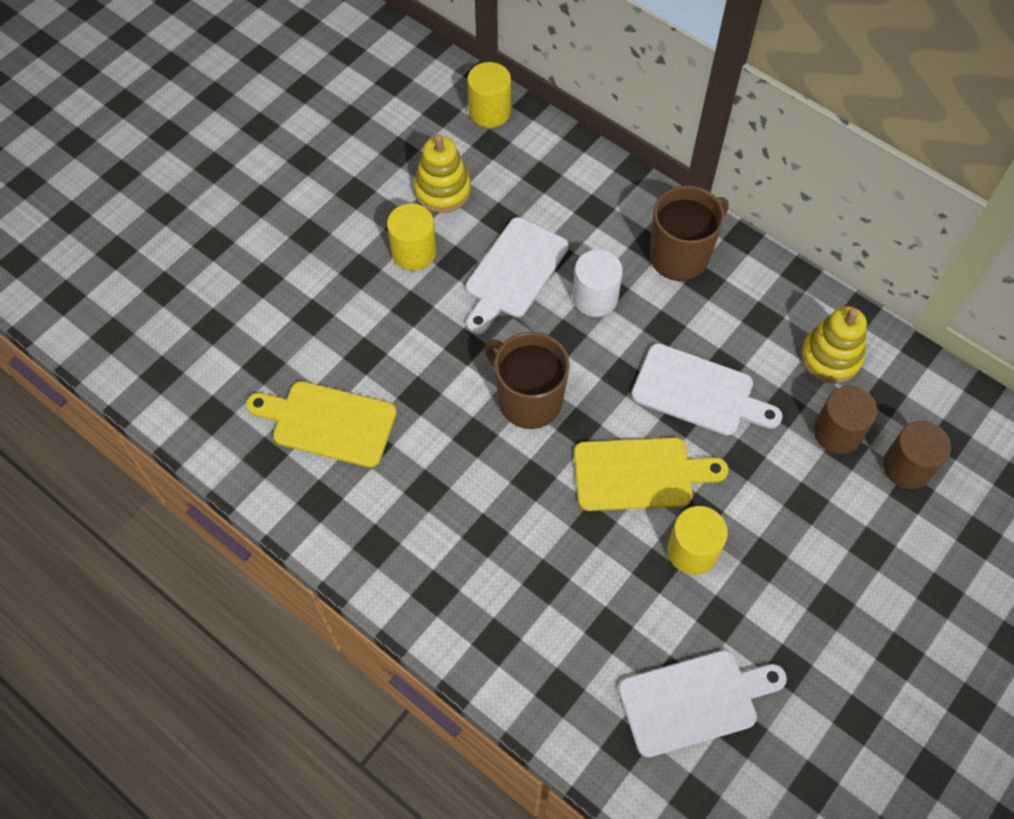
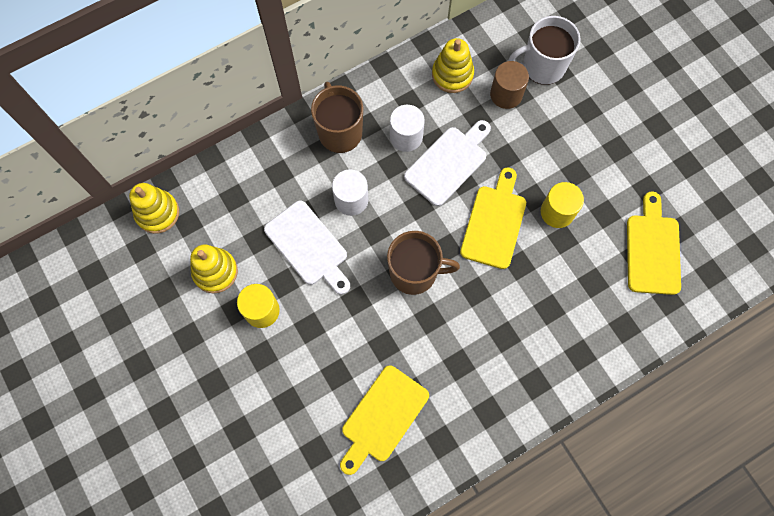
camera: 70 degrees left, 10 degrees up
yellow cylinder [467,62,511,128] -> yellow stacking toy [129,183,179,234]
brown mug [484,332,570,429] -> brown mug turned 150 degrees counterclockwise [387,231,460,295]
white cutting board [618,650,787,757] -> yellow cutting board [627,192,681,295]
brown cylinder [883,421,951,489] -> white mug [509,16,580,85]
none -> white cylinder [390,105,425,152]

